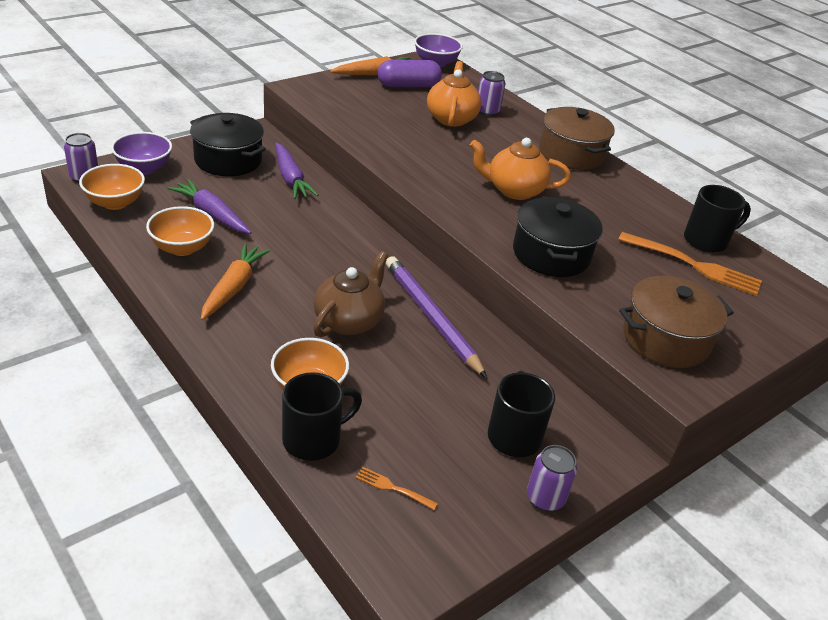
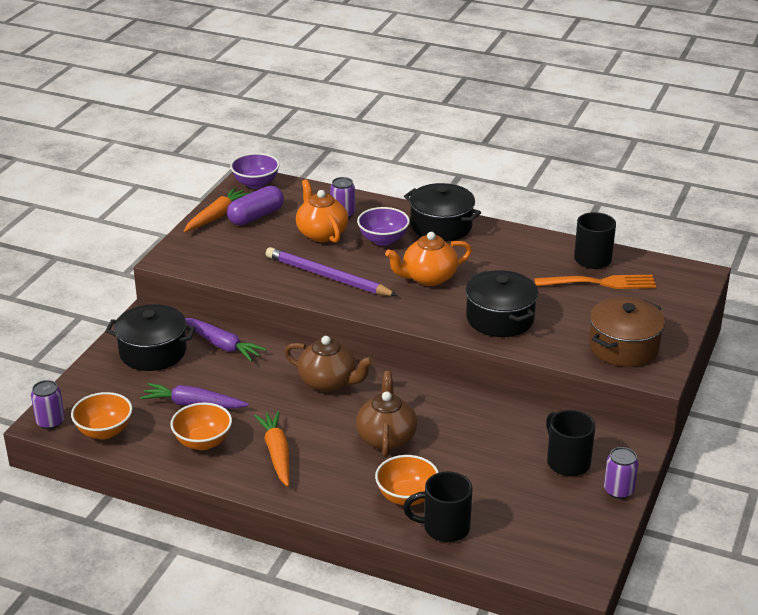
camera: 25 degrees left, 5 degrees down
purple bowl [111,132,172,175] -> purple bowl moved to [357,207,410,246]
black mug [282,372,362,461] -> black mug turned 120 degrees counterclockwise [403,471,473,542]
orange fork [355,467,438,510] -> none
purple pencil [386,256,487,378] -> purple pencil moved to [266,247,398,296]
brown pot [539,107,615,170] -> black pot [404,183,481,241]
none -> brown teapot [284,336,374,392]

